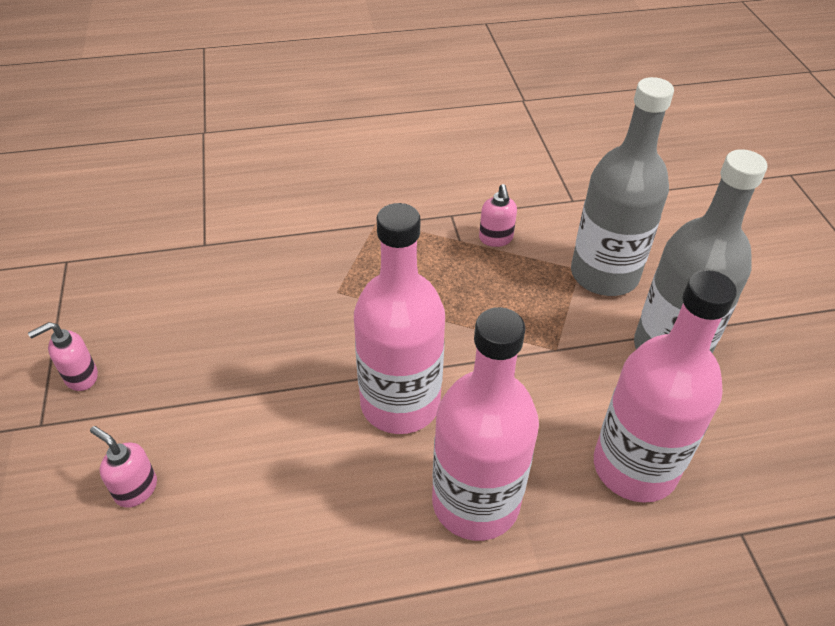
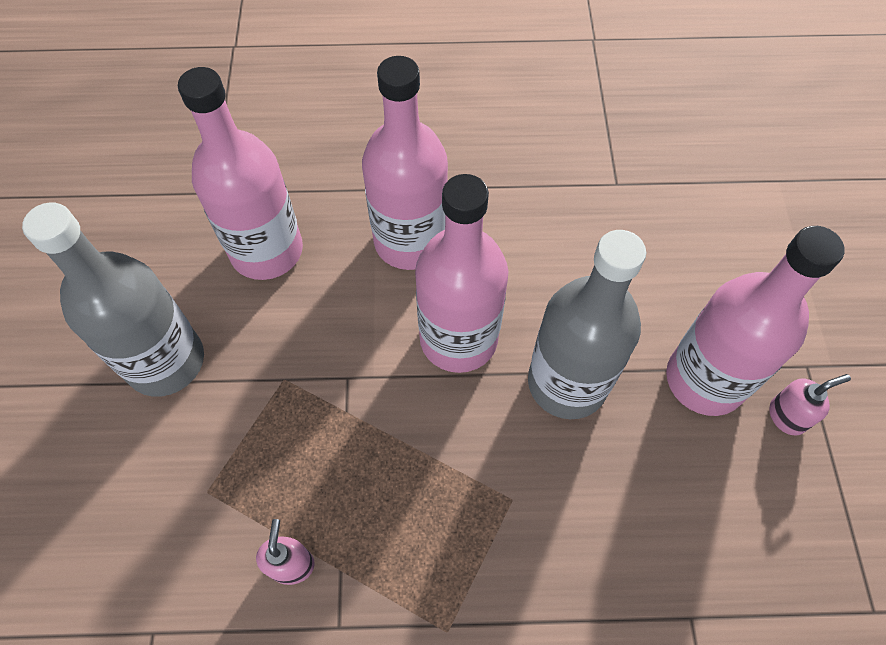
camera: 170 degrees left, 15 degrees up
pink soap dispenser [90,426,157,508] -> none
grey bottle [571,77,674,296] -> grey bottle moved to [528,230,646,419]
none -> pink bottle [666,226,845,416]

